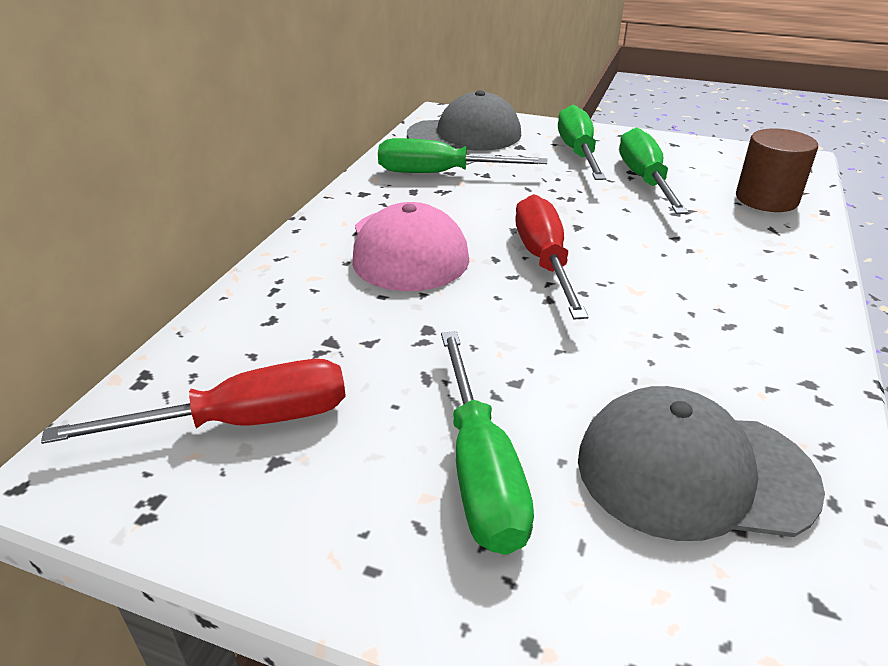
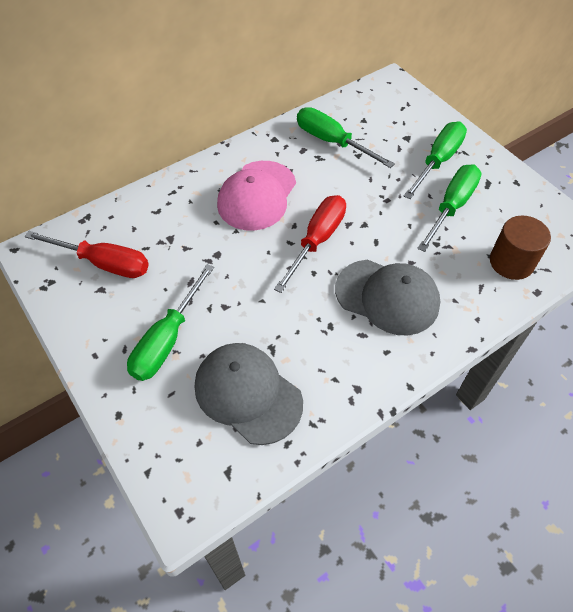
camera: 35 degrees right, 20 degrees up
grey cap [407,90,521,151] -> grey cap moved to [335,260,440,335]

